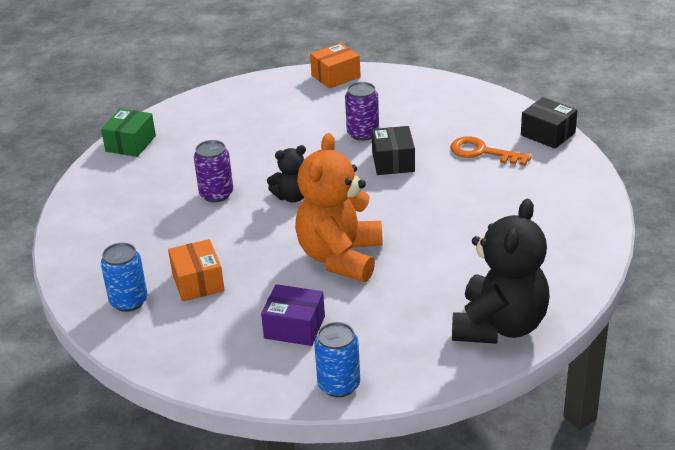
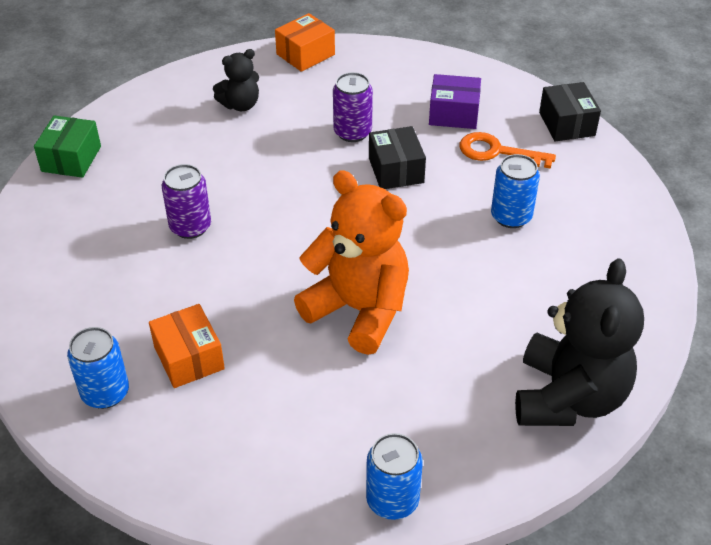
camera: 10 degrees left, 10 degrees up
purple box [261,284,325,346] -> purple box moved to [429,74,481,129]
black teddy bear [267,145,306,202] -> black teddy bear moved to [213,49,259,111]
orange teddy bear [295,133,383,282] -> orange teddy bear turned 120 degrees clockwise [294,170,409,355]
black box [521,97,578,149] -> black box turned 45 degrees clockwise [539,82,601,141]
none -> blue can [491,154,540,228]

